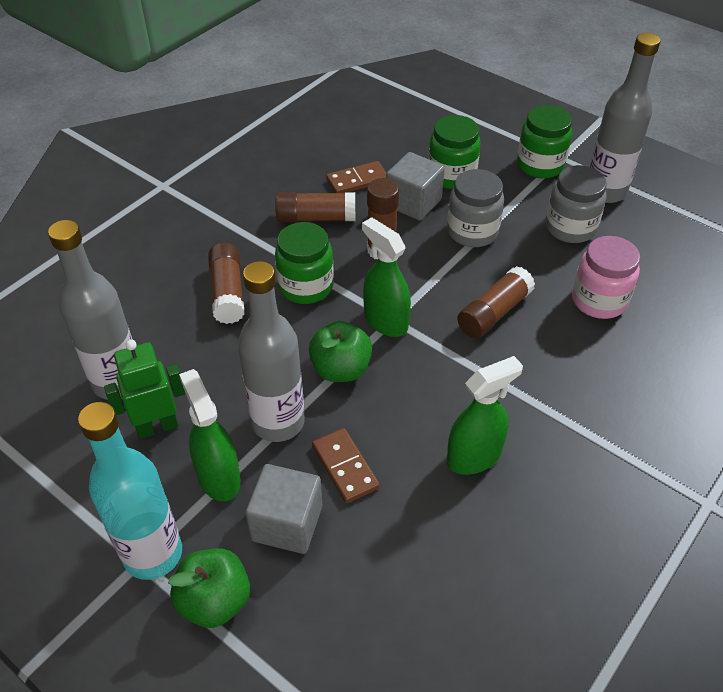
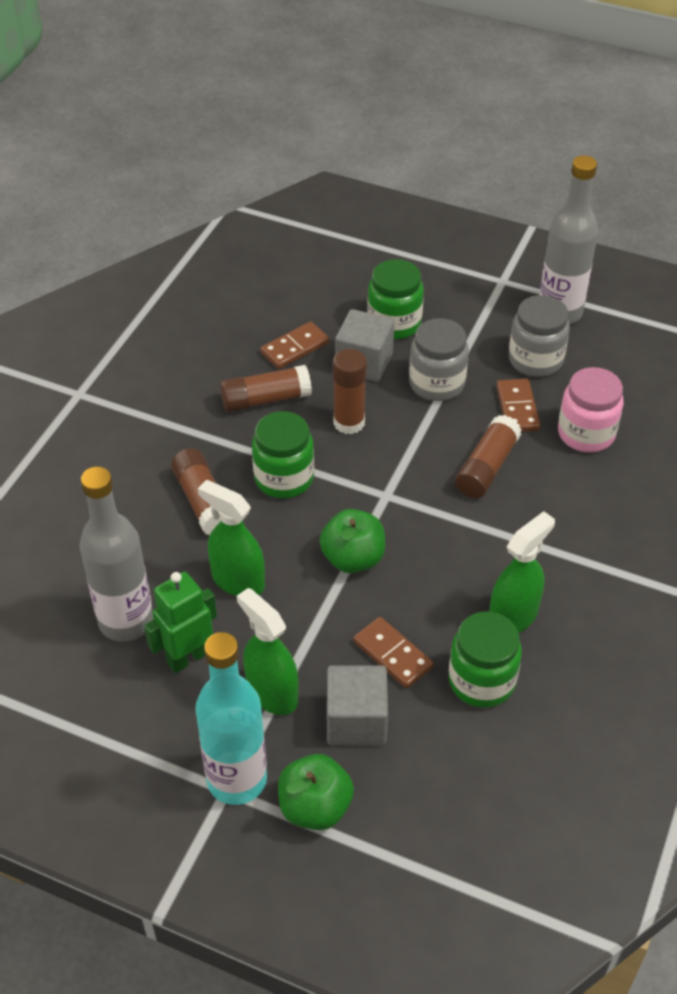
camera: 15 degrees left, 0 degrees up
grey bottle [238,261,305,442] -> none
green spray bottle [362,217,411,337] -> green spray bottle moved to [198,480,265,596]
green jar [517,105,572,178] -> green jar moved to [448,612,522,708]
none -> brown domino [496,379,540,432]

